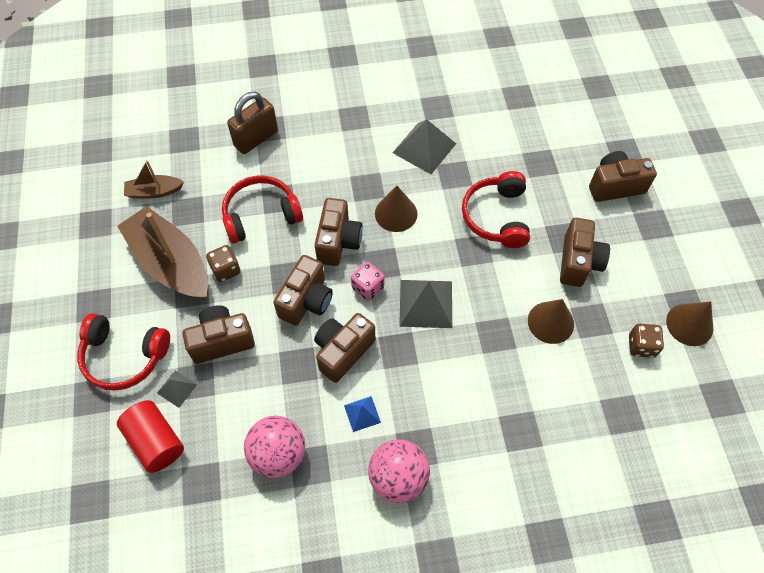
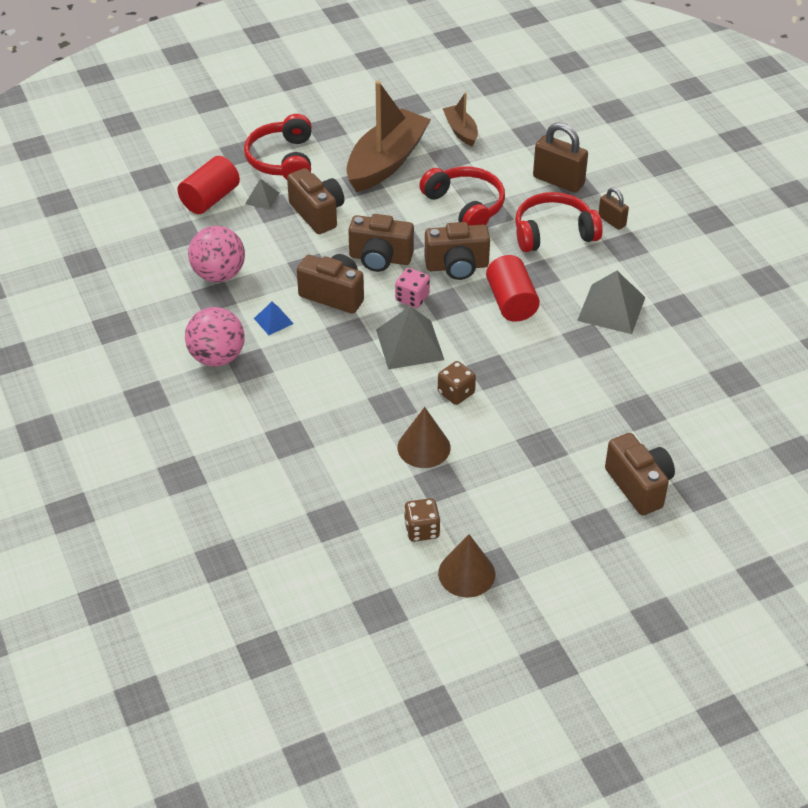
camera: 75 degrees right, 15 degrees down
brown dice [206,245,241,282] -> brown dice moved to [438,361,476,405]
brown cone [375,186,418,232] -> red cylinder [486,255,540,322]
red headphones [462,171,530,248] -> red headphones moved to [515,192,603,252]
brown camera [560,218,610,287] -> none
none -> brown padlock [598,188,629,230]

